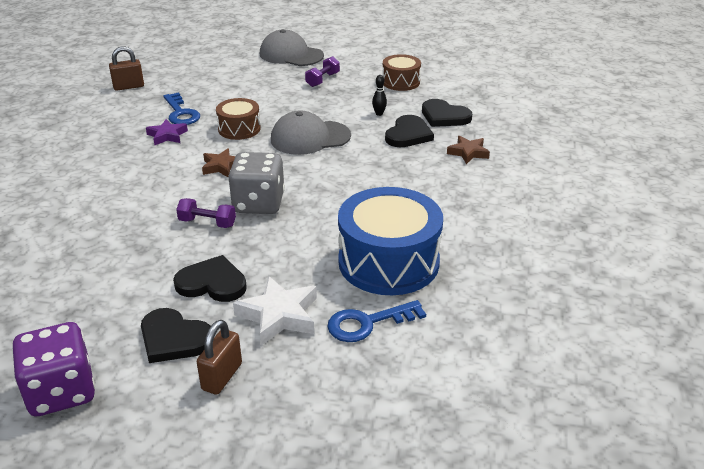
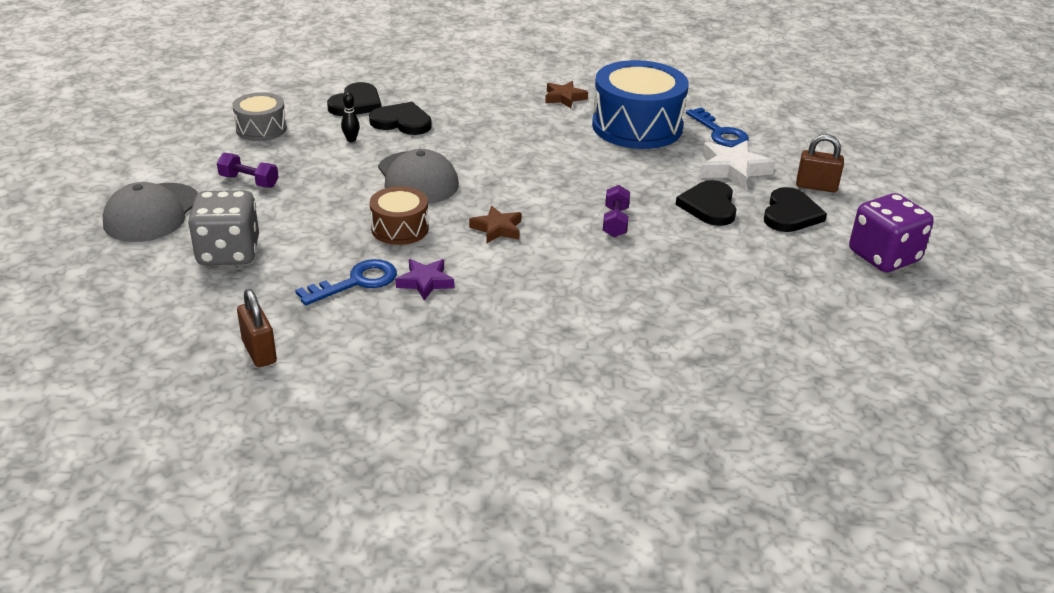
camera: 100 degrees left, 0 degrees up
grey dice [228,152,285,214] -> grey dice moved to [188,190,259,265]
brown drum [382,54,421,91] -> grey drum [232,92,287,141]
brown star [447,136,490,164] -> brown star moved to [545,81,588,108]

